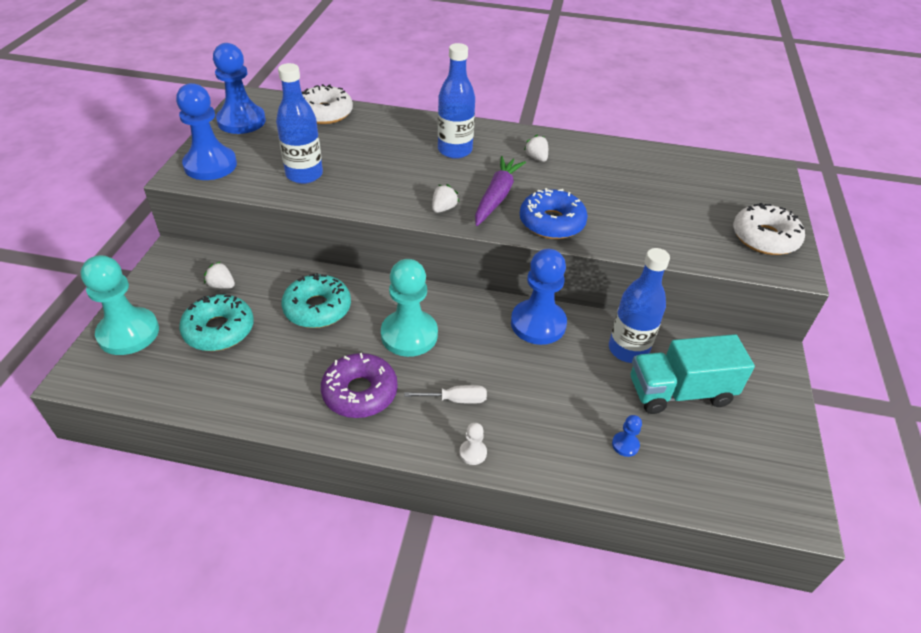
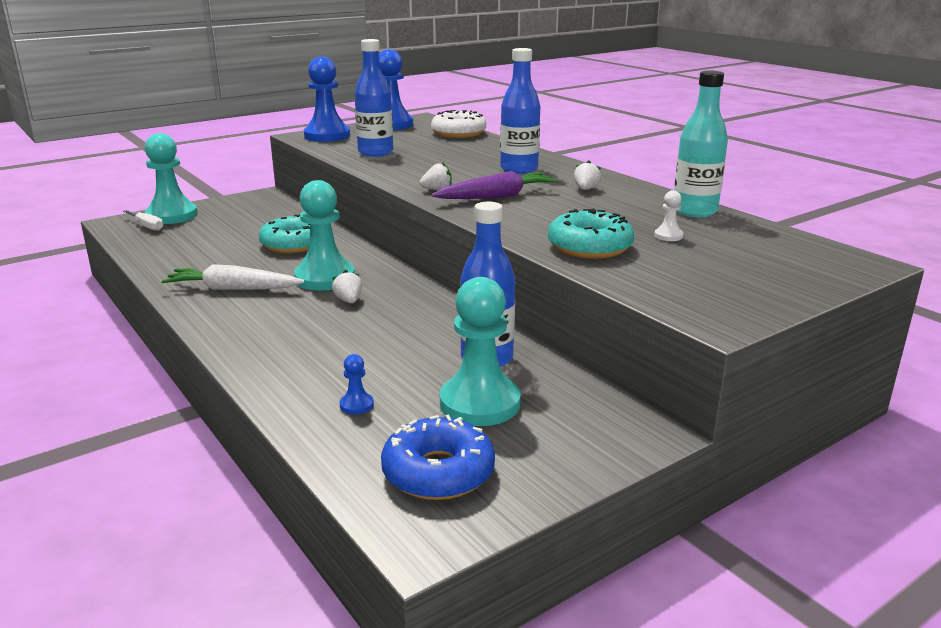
camera: 45 degrees right, 20 degrees down
turquoise donut [179,294,254,351] -> turquoise donut moved to [548,209,634,259]
white strawberry [204,261,235,289] -> white strawberry moved to [332,270,362,303]
purple donut [321,353,398,418] -> white carrot [162,264,305,290]
white screwdriver [404,385,487,404] -> white screwdriver moved to [123,210,163,231]
white pawn [459,423,487,465] -> white pawn moved to [654,190,683,241]
blue pawn [511,249,567,345] -> none
blue donut [520,188,588,239] -> blue donut moved to [381,415,495,500]
turquoise truck [631,334,755,414] -> turquoise pawn [440,277,521,426]
white donut [733,203,805,255] -> none
none -> turquoise bottle [674,71,728,217]

